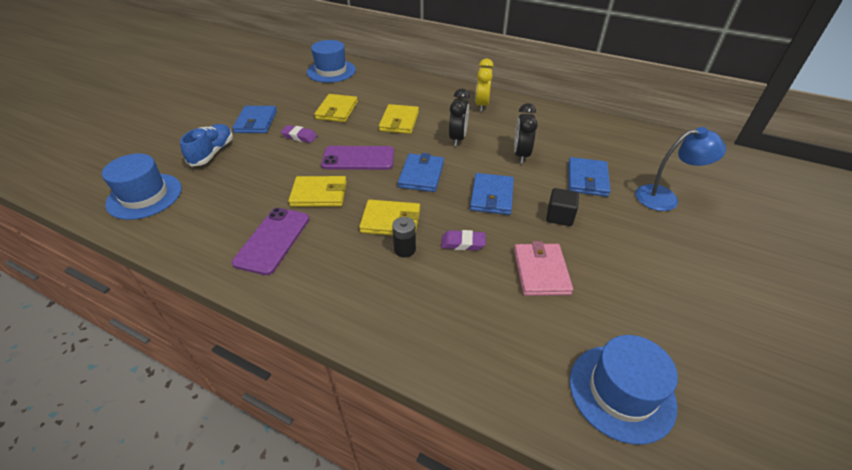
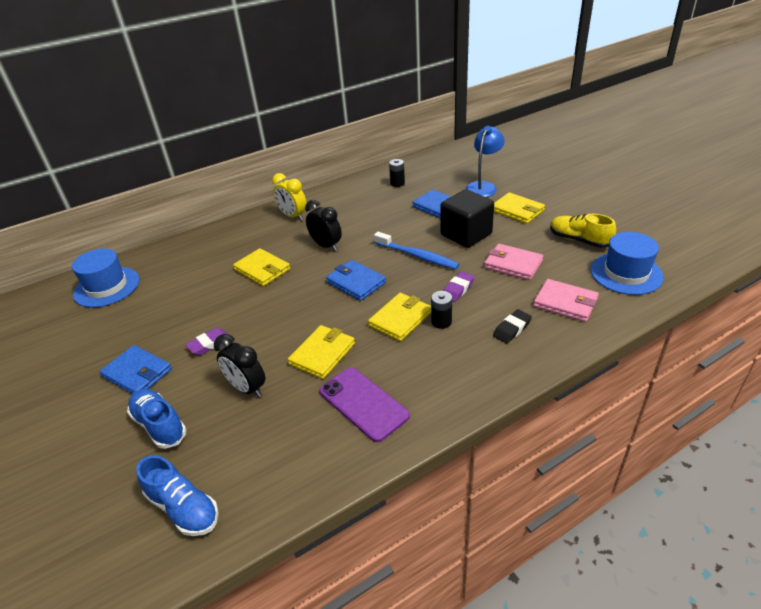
camera: 55 degrees left, 5 degrees down
blue hat [102,154,182,220] -> blue shoe [136,455,219,536]
yellow wallet [314,94,358,122] -> yellow wallet moved to [494,192,545,224]
purple phone [321,146,394,170] -> none
blue wallet [470,173,514,215] -> blue toothbrush [374,232,459,269]
black clock [514,103,538,163] -> black clock moved to [214,334,265,398]
black cube [546,188,579,226] -> black cube [441,189,494,248], size x1.80
none -> black battery [389,159,405,187]
none -> black eraser [493,309,532,344]
none -> pink wallet [533,279,599,322]
none -> yellow shoe [550,214,616,248]

